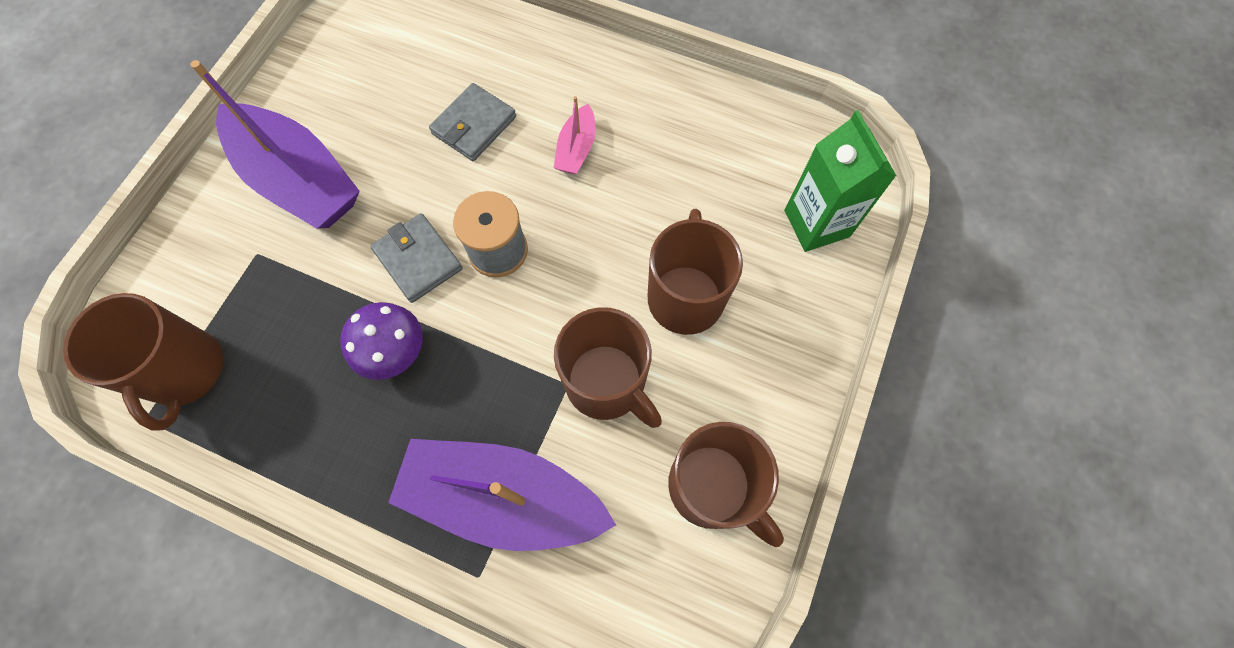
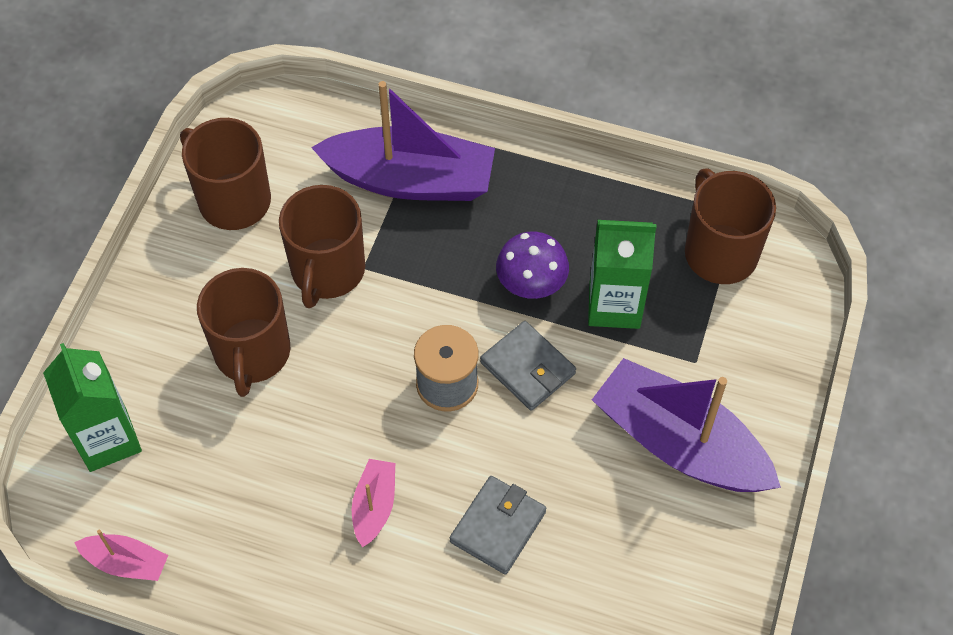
camera: 175 degrees right, 10 degrees down
brown mug [554,307,662,428] -> brown mug turned 120 degrees counterclockwise [279,185,365,308]
none -> pink boat [74,530,168,581]
none -> green carton [588,220,656,329]

